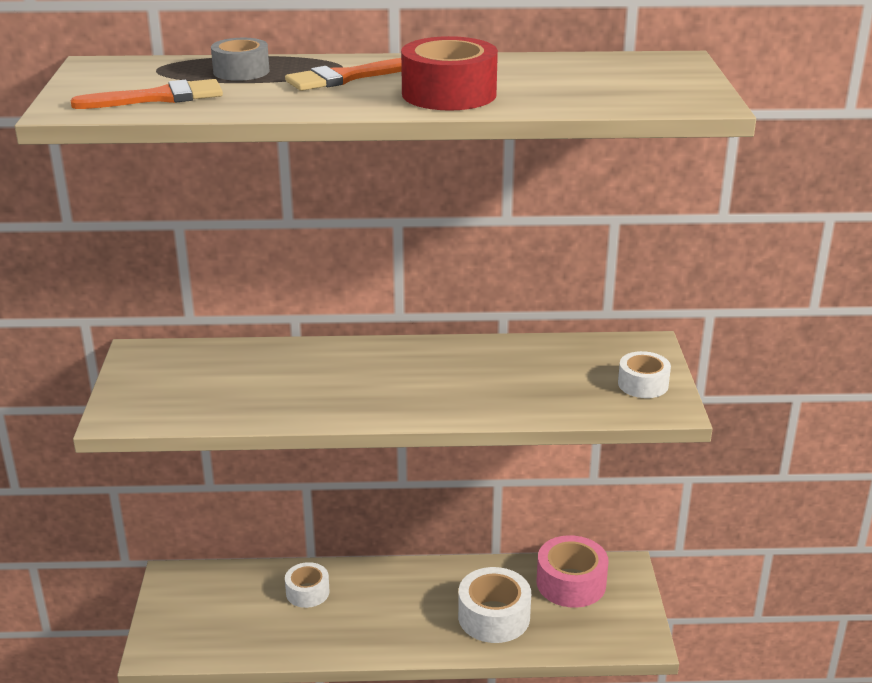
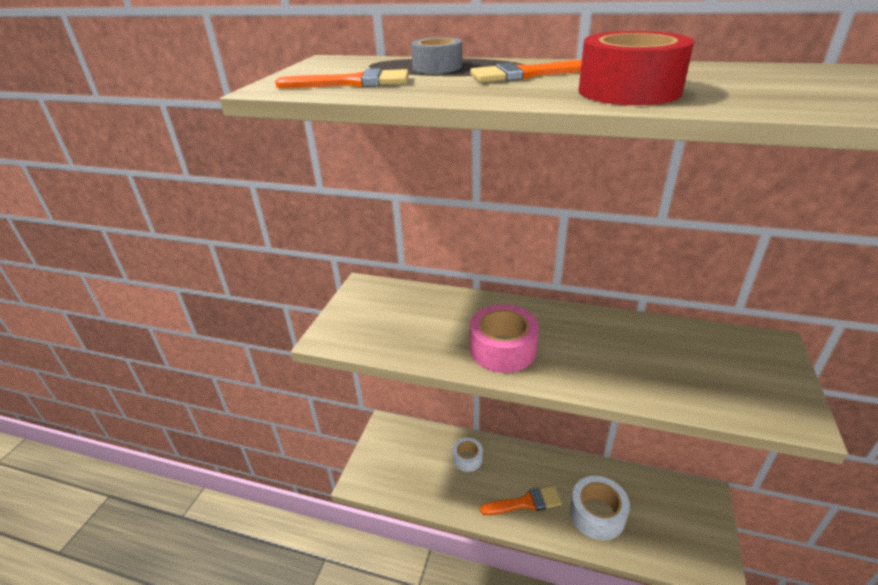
camera: 20 degrees right, 5 degrees up
pink tape [537,535,609,608] -> pink tape moved to [470,304,539,373]
white tape [618,351,671,398] -> none
none -> orange brush [480,486,562,515]

